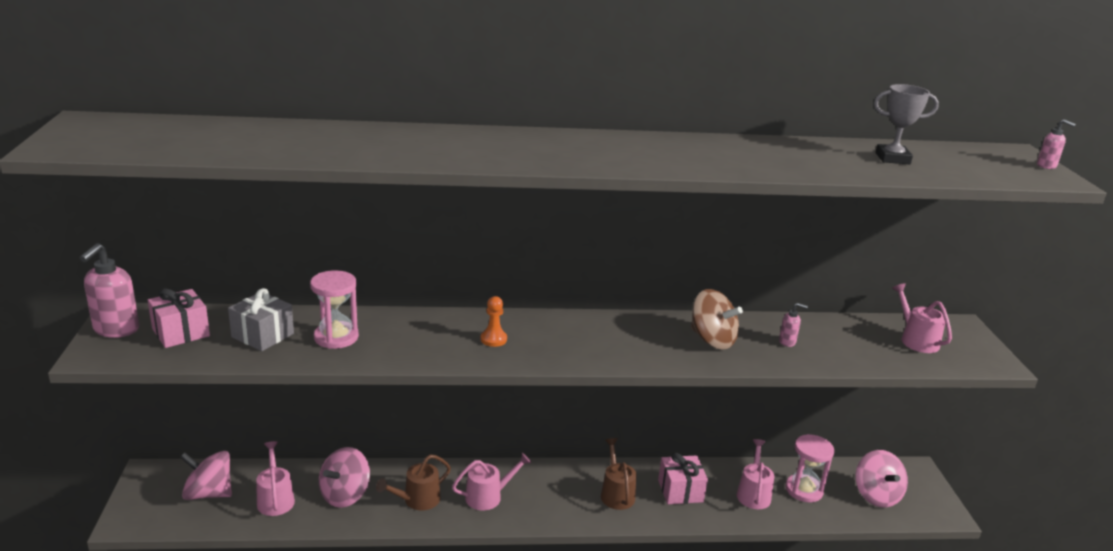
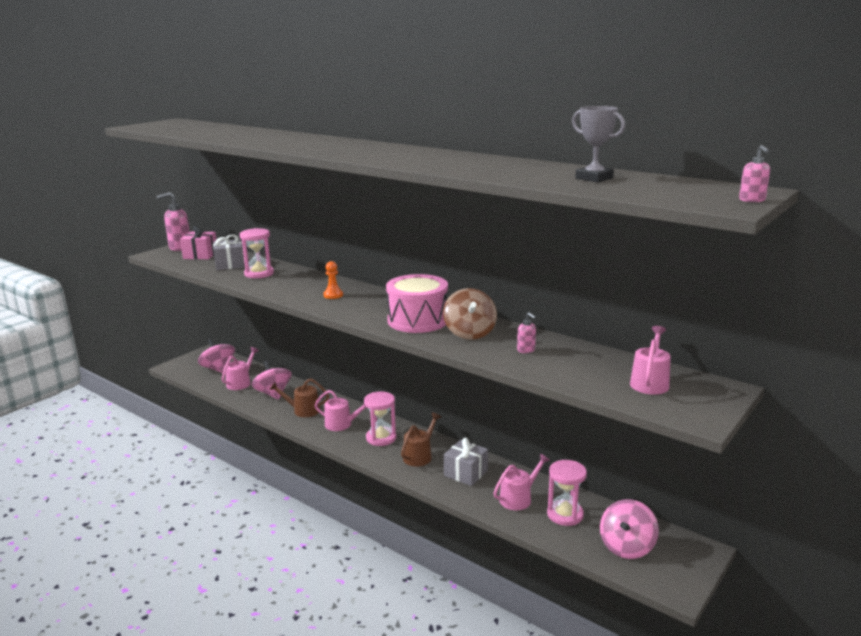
camera: 45 degrees right, 5 degrees down
pink spinning top [319,447,370,508] -> pink spinning top turned 75 degrees clockwise [252,360,291,399]
pink gift [658,453,708,504] -> grey gift [444,438,488,486]
none -> pink hourglass [364,391,396,446]
none -> pink drum [386,274,448,333]

